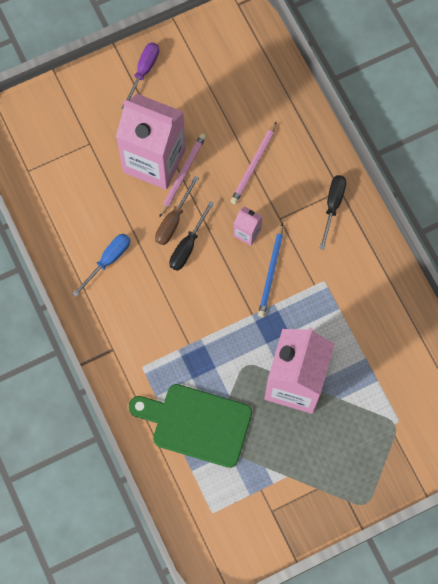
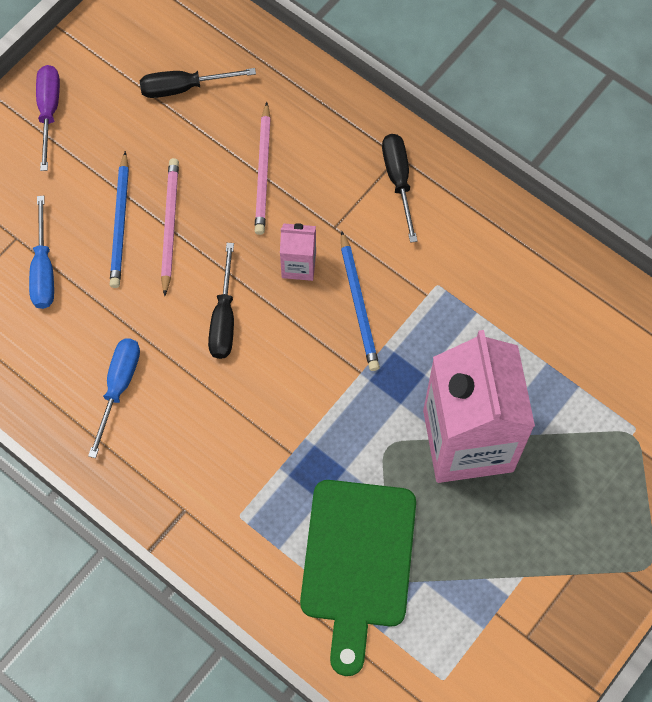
camera: 25 degrees left, 5 degrees down
pink carton [116,94,186,190] -> blue pencil [110,151,129,288]
green cutting board [129,384,252,468] -> green cutting board turned 75 degrees counterclockwise [300,480,416,676]
brown screwdriver [155,176,199,245] -> none
none -> blue screwdriver [29,196,54,309]
none -> black screwdriver [140,68,256,98]

